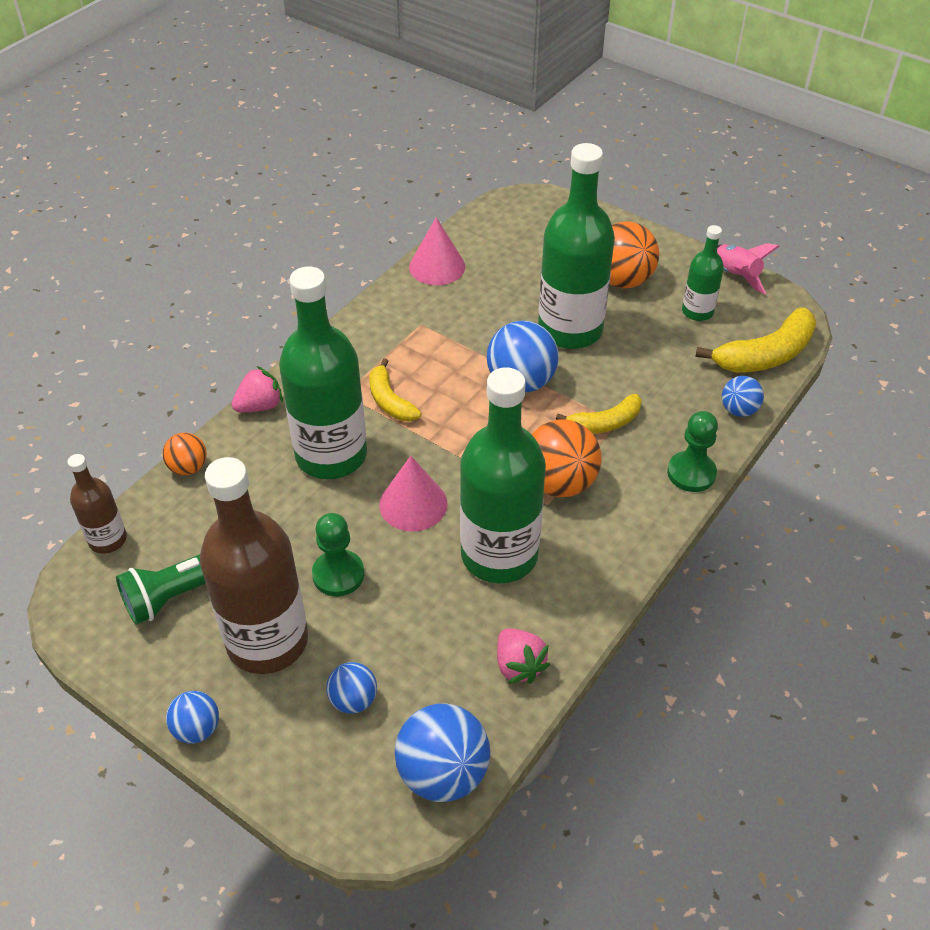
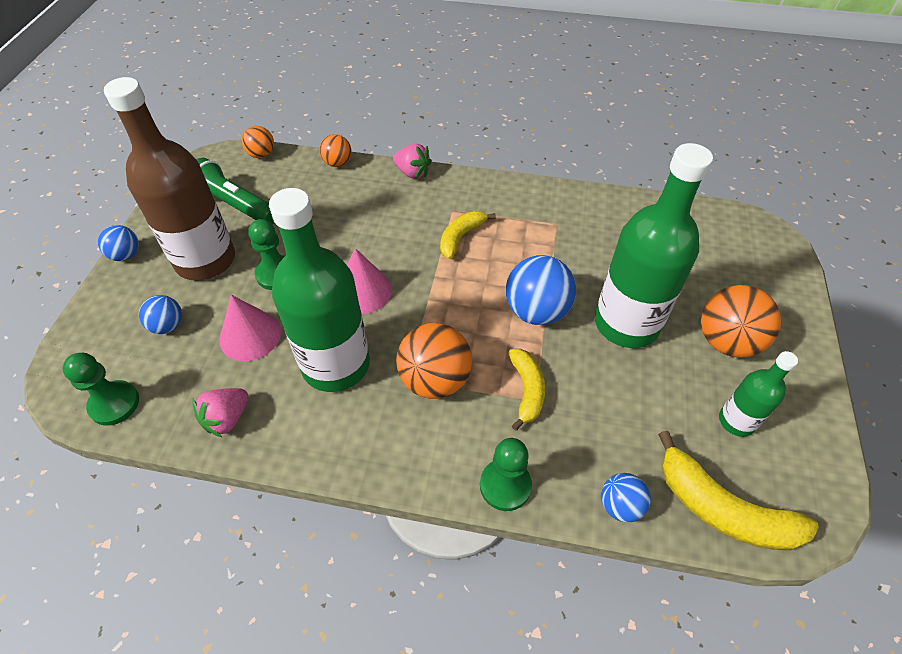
camera: 65 degrees right, 5 degrees up
brown bottle [67,454,127,554] -> orange ball [241,126,274,158]
green bottle [279,266,367,479] -> none
blue ball [395,704,490,802] -> green pawn [62,353,139,426]
pink cone [409,217,465,285] -> pink cone moved to [219,295,281,361]
yellow banana [556,394,642,434] -> yellow banana turned 135 degrees counterclockwise [508,349,545,431]
pink rocket [717,243,780,295] -> none

